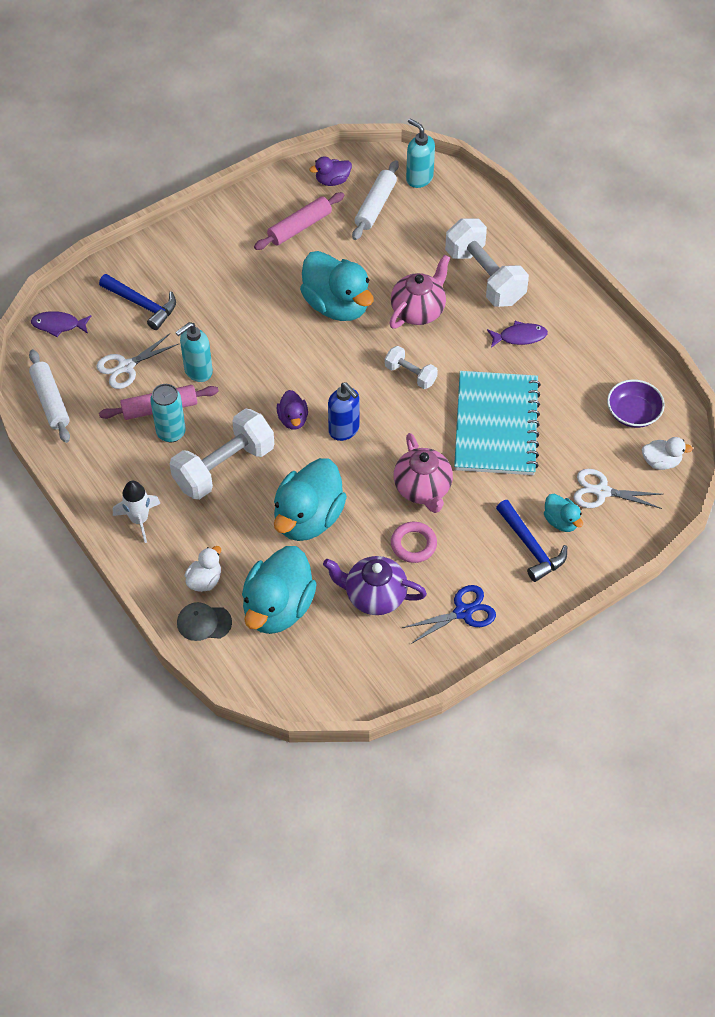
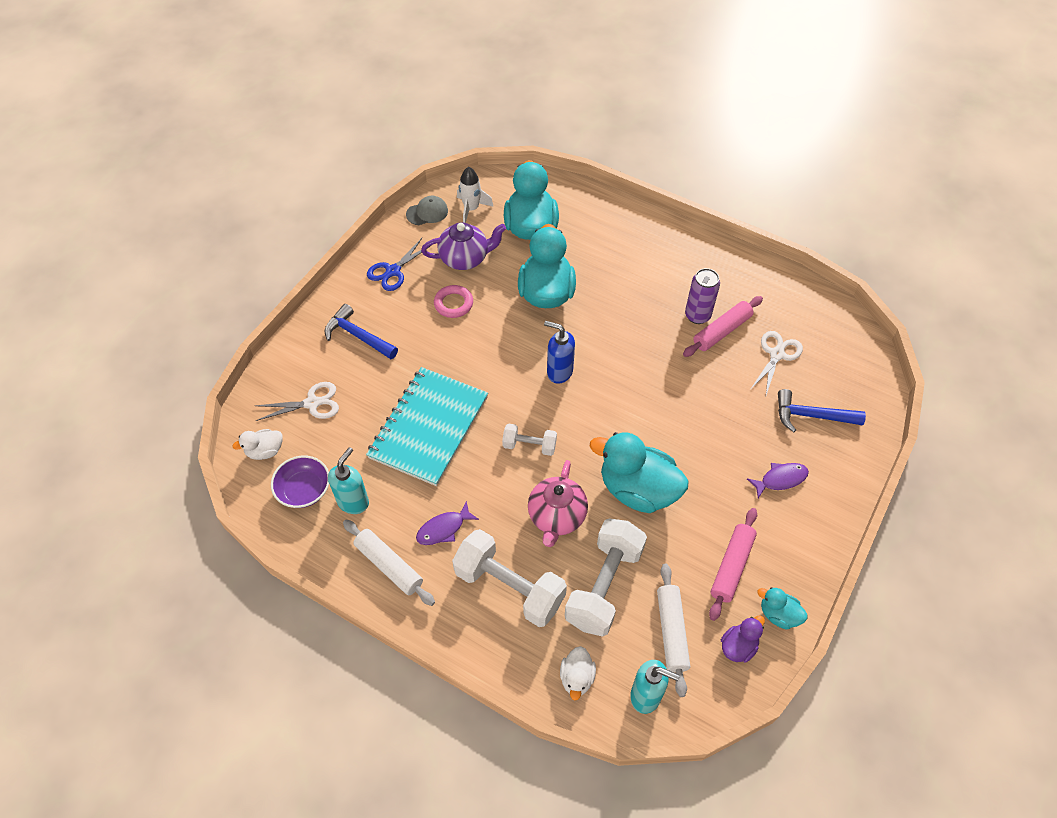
camera: 155 degrees right, 0 degrees up
white rolling pin [29,349,70,443] -> white rolling pin moved to [343,520,435,606]
purple fish [31,311,91,337] -> purple fish moved to [747,463,809,498]
white rocket [113,481,161,543] -> white rocket moved to [457,167,494,223]
turquoise can [150,384,186,442] -> purple can [685,268,720,324]
white dumbbell [170,408,274,500] -> white dumbbell moved to [565,518,647,637]
turquoise soap dispenser [175,322,213,382] -> turquoise soap dispenser moved to [328,447,369,514]
grey cap [177,602,232,641] -> grey cap moved to [406,196,448,225]
white duck [184,546,221,592] -> white duck moved to [560,646,596,700]
purple duck [277,390,308,430] -> none
pink teapot [394,433,453,513] -> none
turquoise notebook [454,371,541,475] -> turquoise notebook turned 45 degrees clockwise [366,367,488,486]
turquoise duck [544,494,583,532] -> turquoise duck moved to [757,587,807,629]

